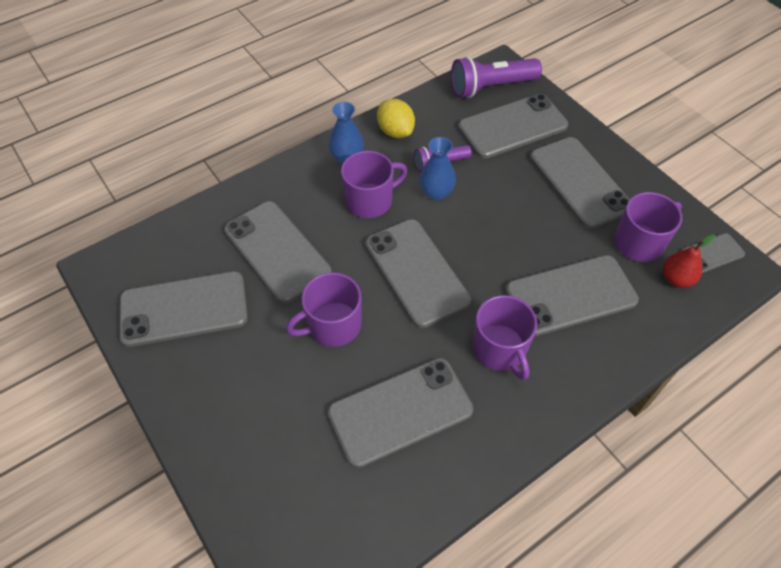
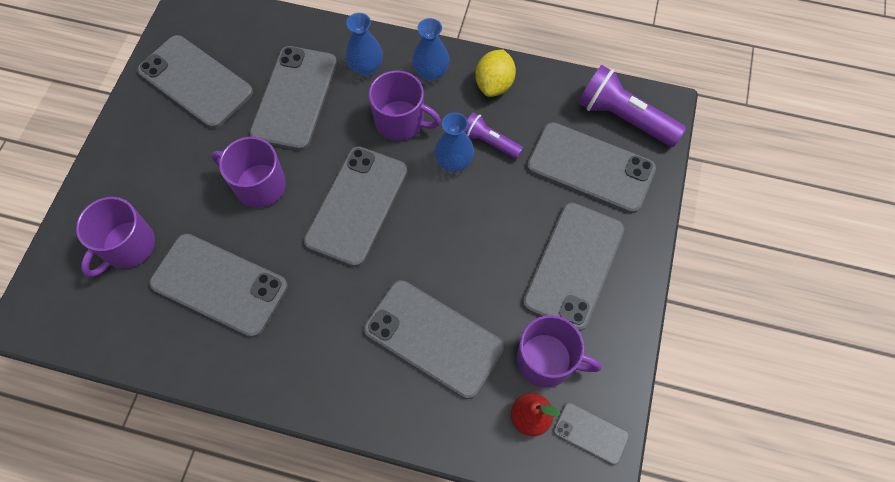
camera: 50 degrees right, 10 degrees up
purple mug [472,295,537,380] -> purple mug moved to [76,197,155,277]
none -> blue vase [346,13,383,76]

